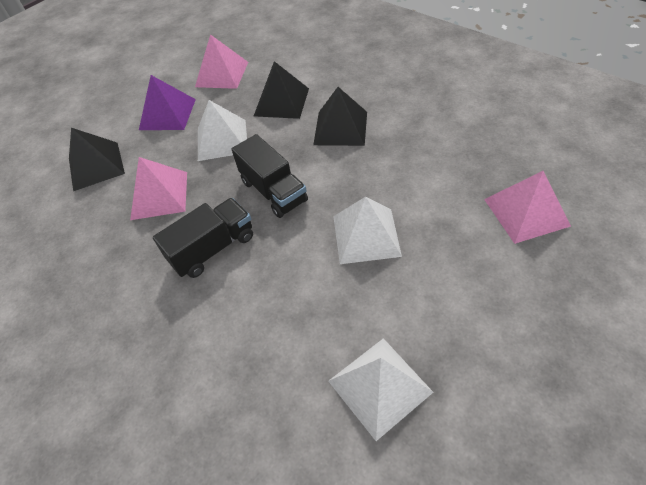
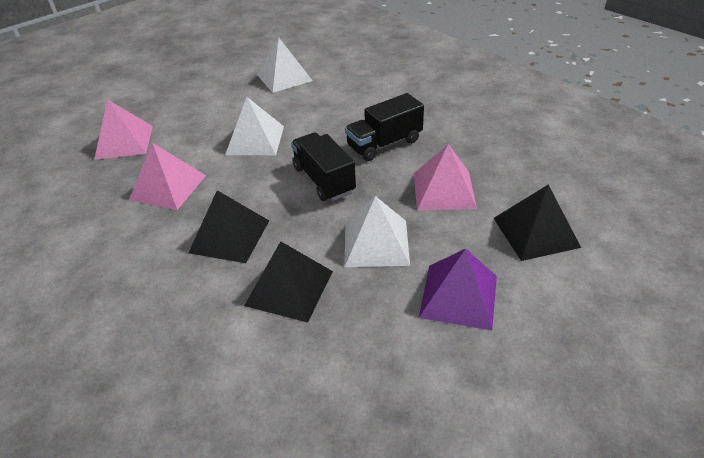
camera: 175 degrees left, 10 degrees down
pink pyramid [195,34,248,89] -> pink pyramid moved to [129,143,206,210]

